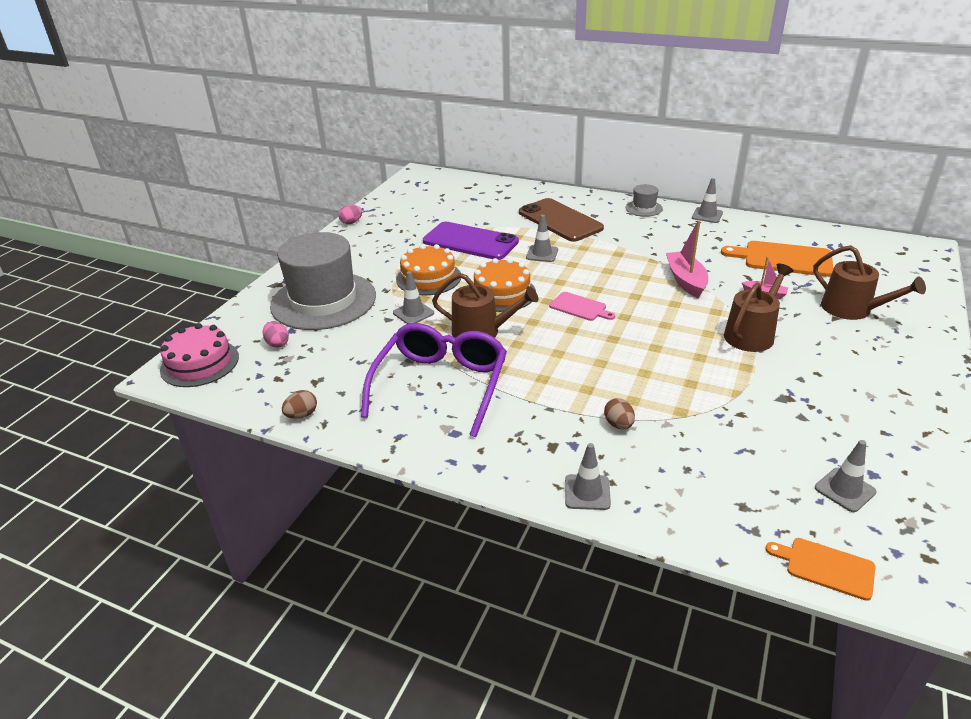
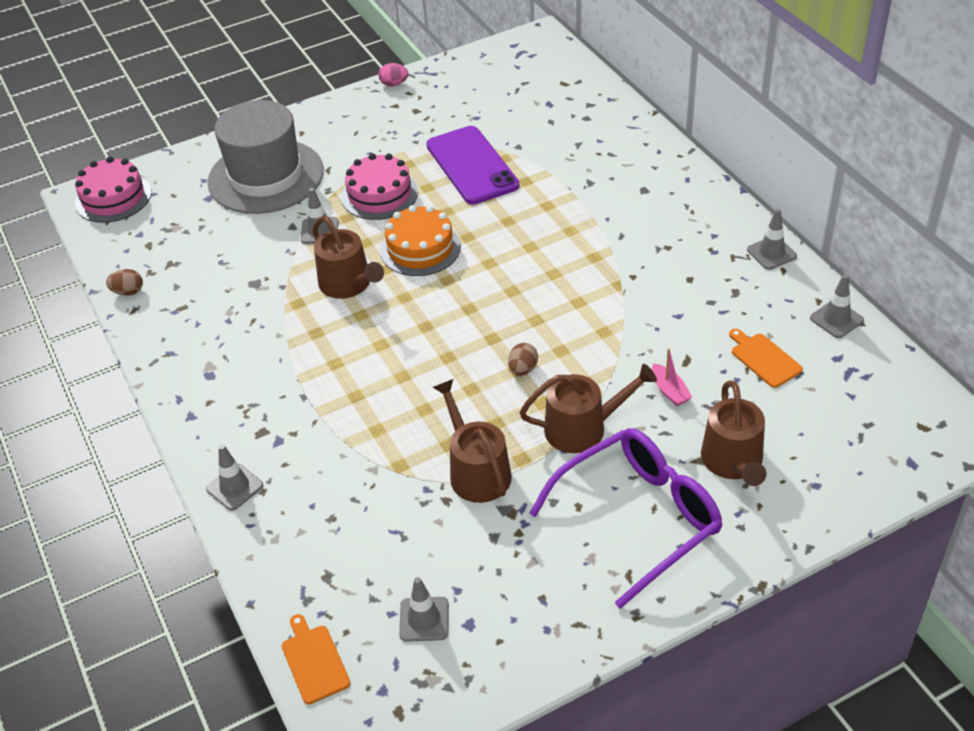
camera: 40 degrees right, 10 degrees up
pink egg [263,322,289,348] -> none
purple glasses [361,323,507,437] -> purple glasses moved to [529,428,723,609]
orange cake [396,244,461,295] -> pink cake [341,153,418,220]
brown phone [519,198,604,242] -> none
grey traffic cone [526,215,558,262] -> grey traffic cone moved to [810,274,864,338]
pink cutting board [549,292,615,321] -> none
brown egg [604,398,635,429] -> brown egg moved to [508,343,538,376]
grey hat [626,184,663,217] -> none
pink boat [666,220,708,298] -> none
orange cutting board [721,241,833,277] -> orange cutting board [729,329,803,388], size x0.58
none -> brown watering can [433,379,512,503]

